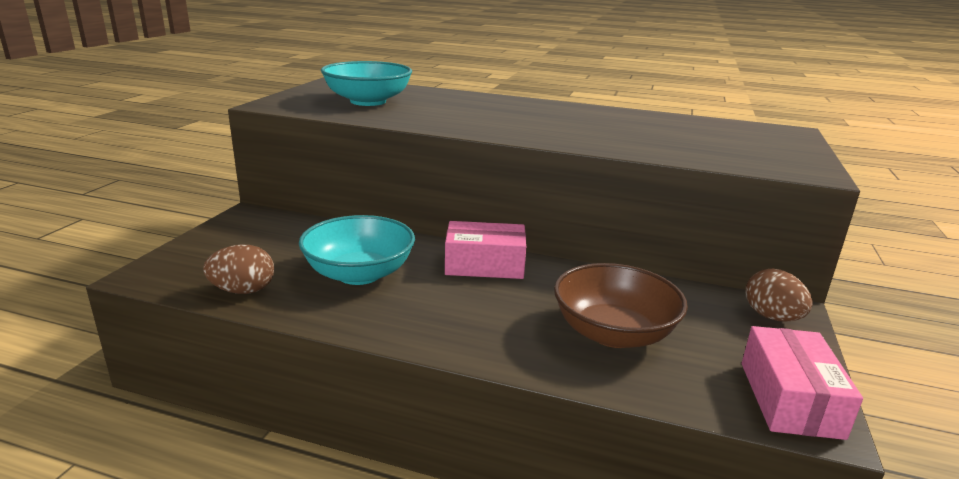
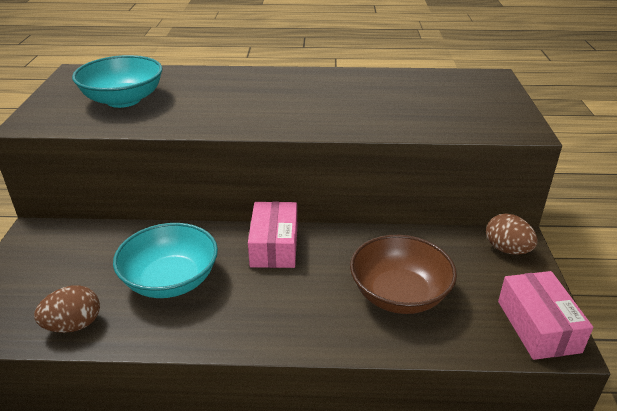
camera: 15 degrees left, 10 degrees up
pink box [445,221,526,279] -> pink box turned 75 degrees counterclockwise [248,202,297,268]

